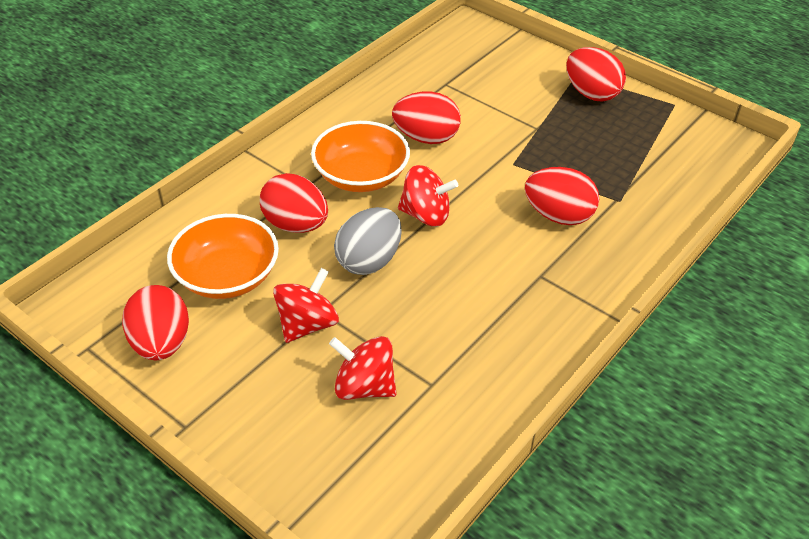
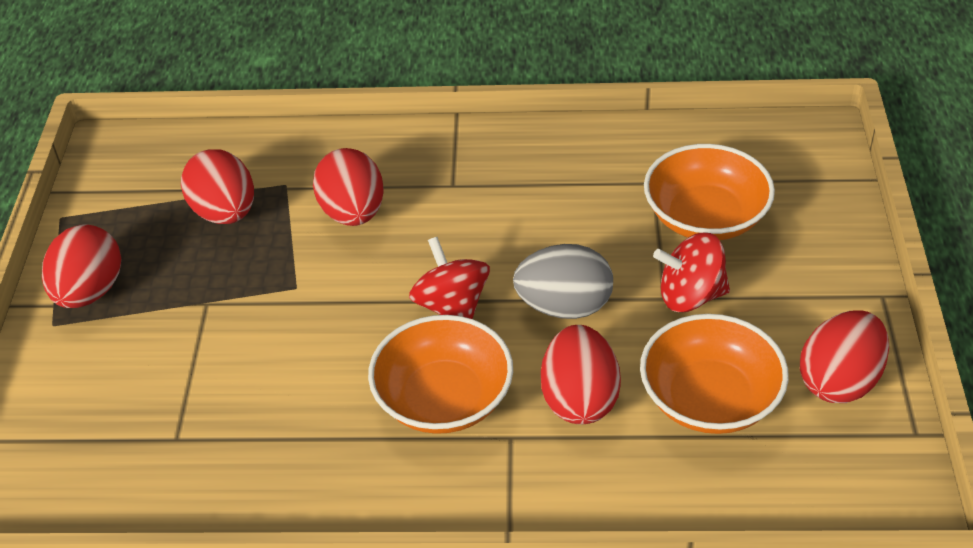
camera: 125 degrees left, 0 degrees up
red spinning top [329,336,397,400] -> orange bowl [644,144,775,240]
red egg [392,92,461,144] -> red egg moved to [181,149,254,224]

